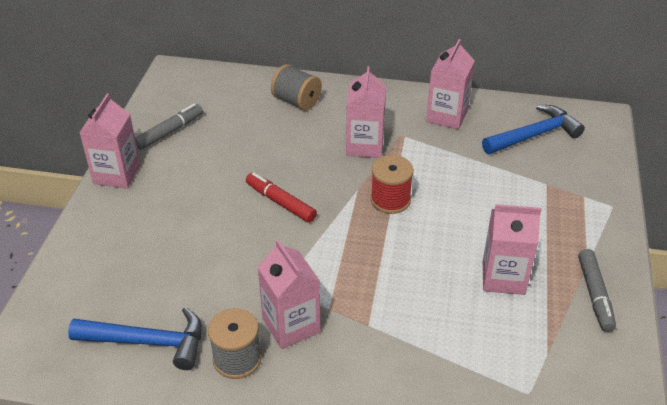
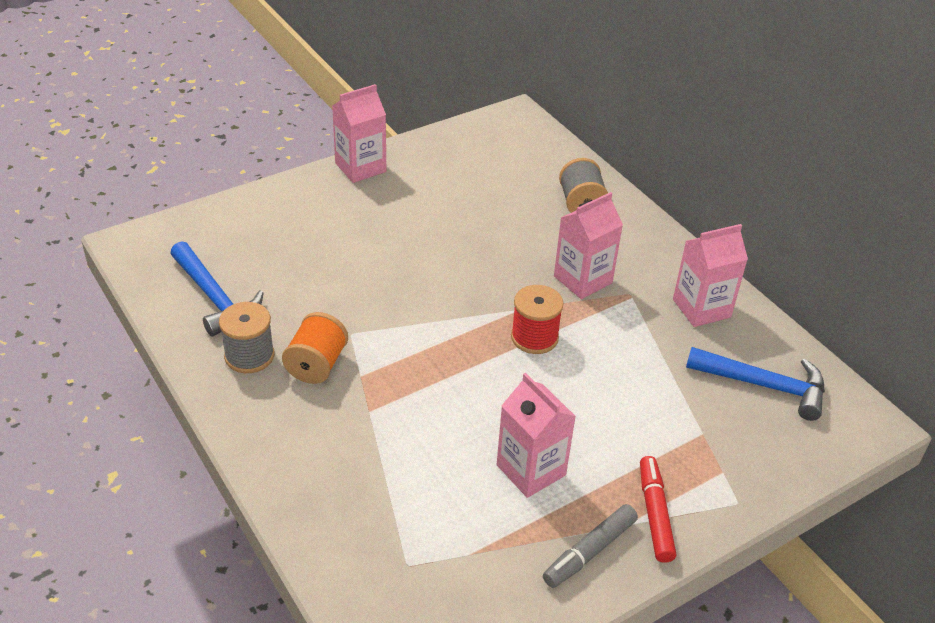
camera: 45 degrees right, 0 degrees up
grey marker [135,104,203,150] -> none
red marker [246,172,317,223] -> red marker moved to [640,456,676,563]
pink carton [258,240,321,349] -> orange spool [282,312,348,384]

